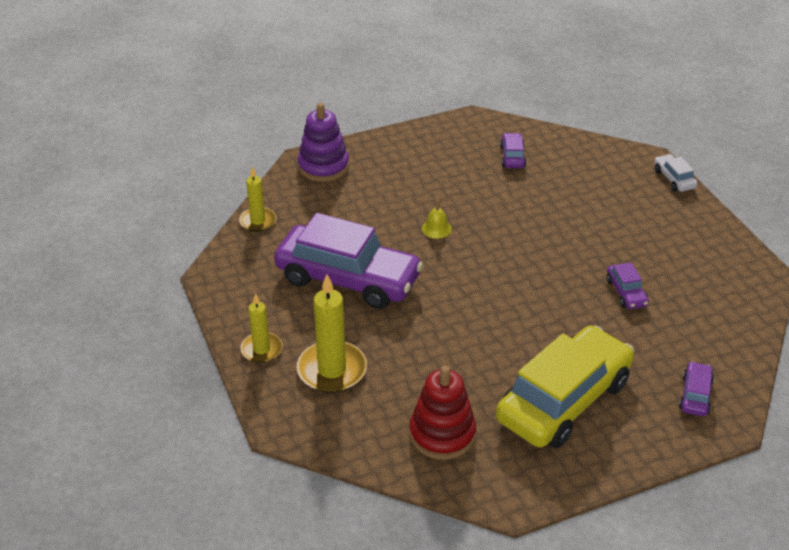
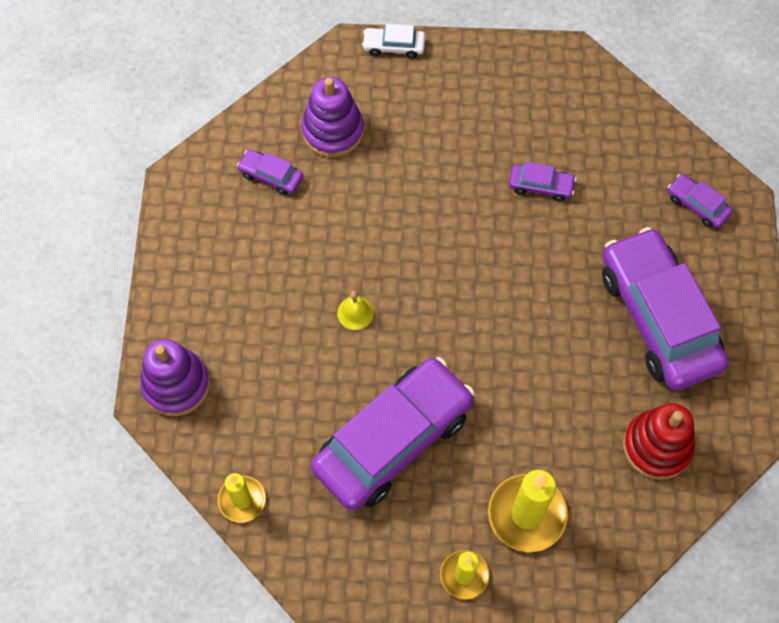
camera: 65 degrees left, 25 degrees up
yellow car [496,326,634,448] -> purple car [602,227,728,390]
none -> purple stacking toy [301,77,364,157]

